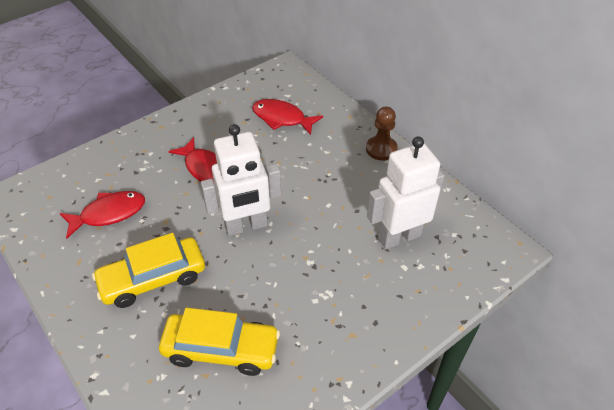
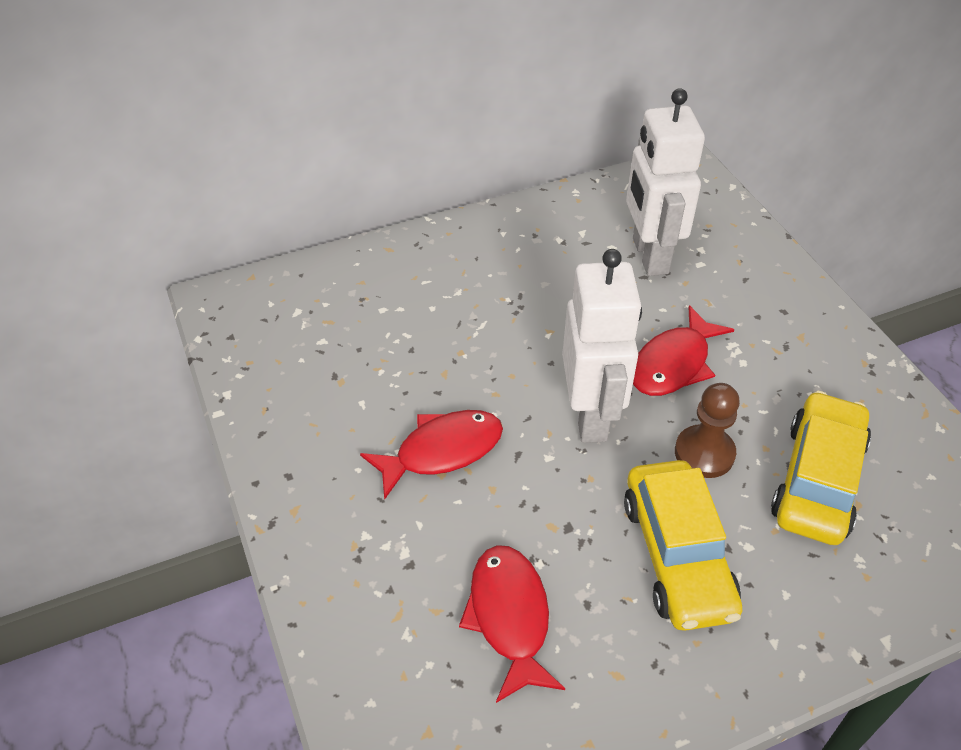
camera: 75 degrees left, 0 degrees up
red fish [252,99,323,135] -> red fish moved to [633,305,734,396]
brown pawn [366,107,398,161] -> brown pawn moved to [675,383,740,478]

